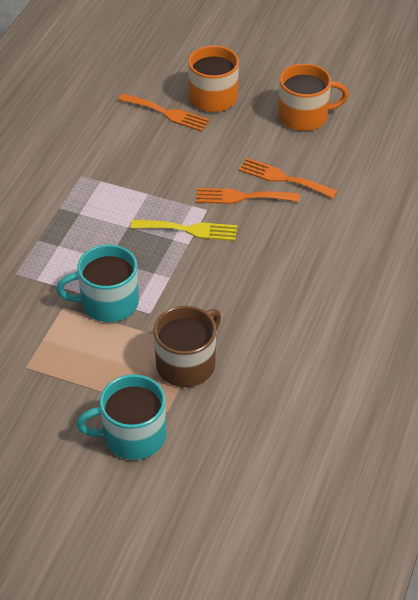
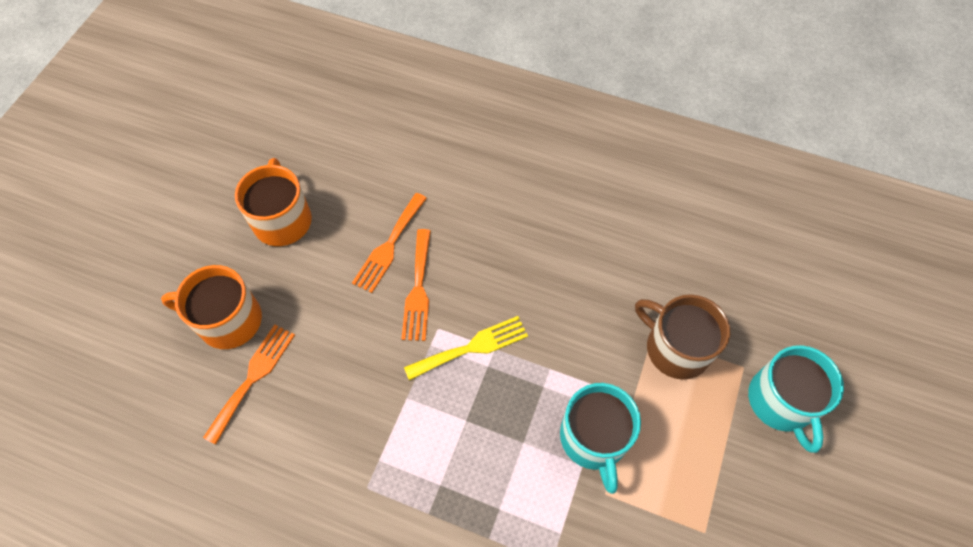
camera: 90 degrees left, 15 degrees up
yellow fork [131,220,237,241] -> yellow fork turned 60 degrees clockwise [404,316,528,380]

